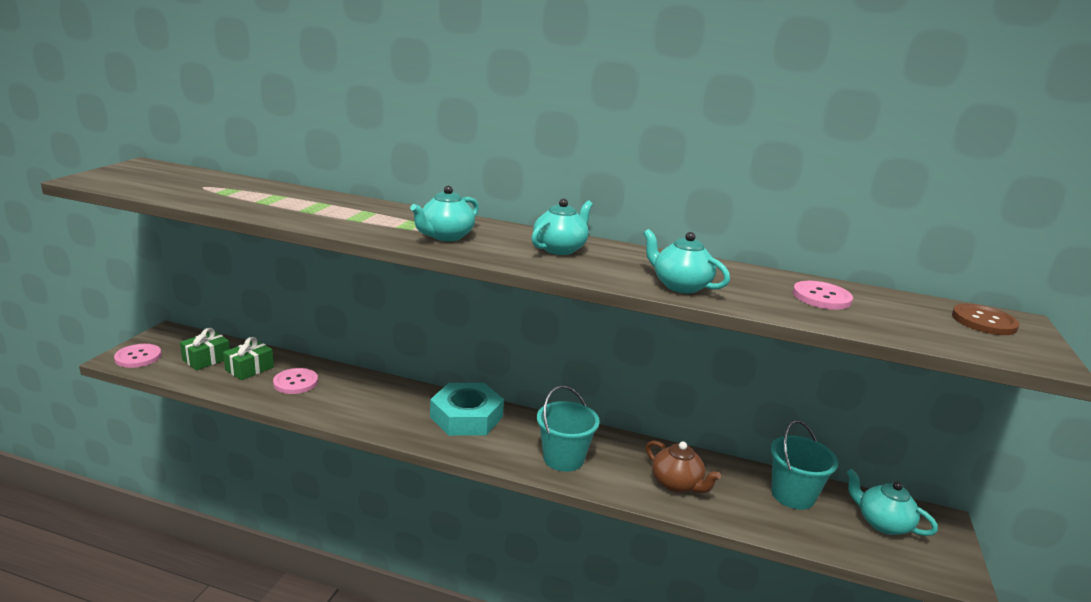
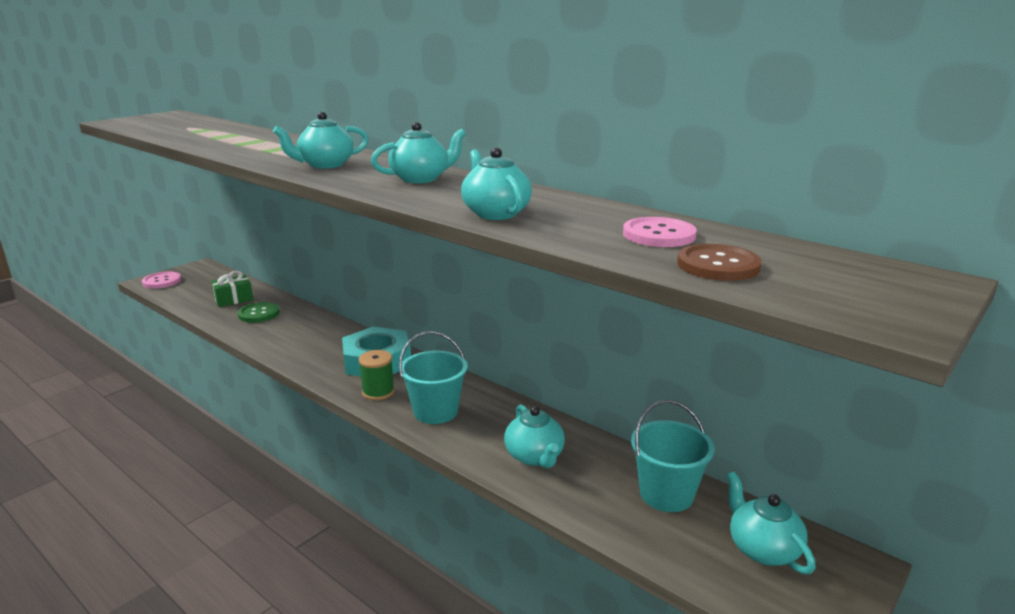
camera: 25 degrees right, 0 degrees up
green gift [180,328,230,370] -> none
pink button [273,368,318,394] -> green button [238,302,280,323]
brown teapot [646,440,721,493] -> turquoise teapot [504,404,565,468]
brown button [952,304,1020,335] -> brown button moved to [677,244,762,281]
none -> green spool [359,350,395,400]

